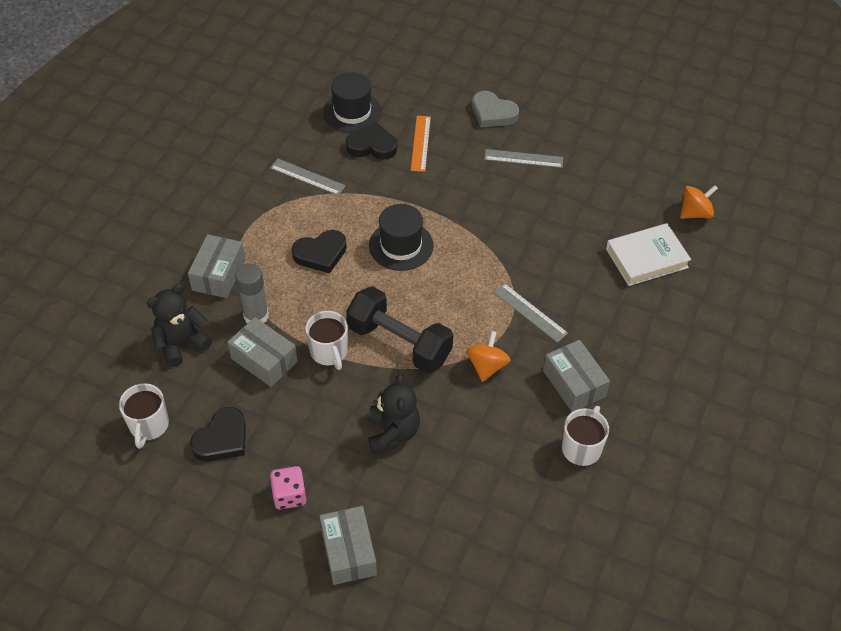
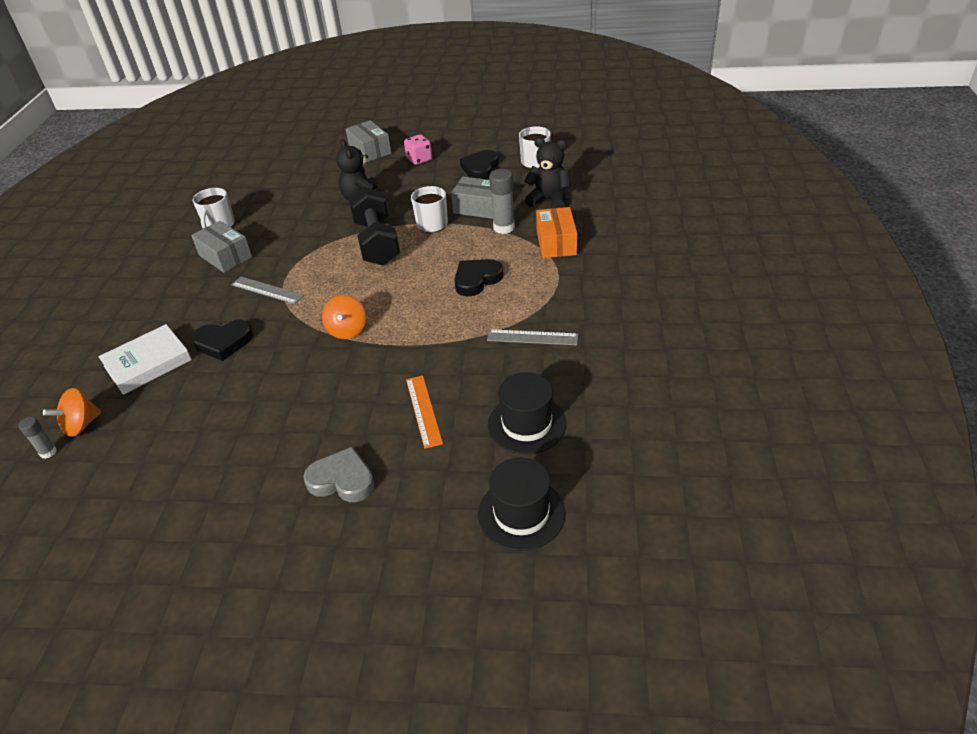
camera: 165 degrees right, 10 degrees down
black teddy bear [147,284,212,367] -> black teddy bear turned 105 degrees counterclockwise [524,137,571,208]
grey box [188,234,245,298] -> orange box [536,207,577,258]
black heart [346,122,397,160] -> black heart moved to [191,320,253,361]
black dumbbell [346,286,453,373] -> black dumbbell turned 60 degrees clockwise [349,187,400,266]
black hat [369,204,434,271] -> black hat moved to [478,458,566,551]
orange spinning top [466,331,511,382] -> orange spinning top moved to [322,295,366,339]
grey ruler [484,149,563,168] -> none
none -> grey glue stick [18,417,57,459]

